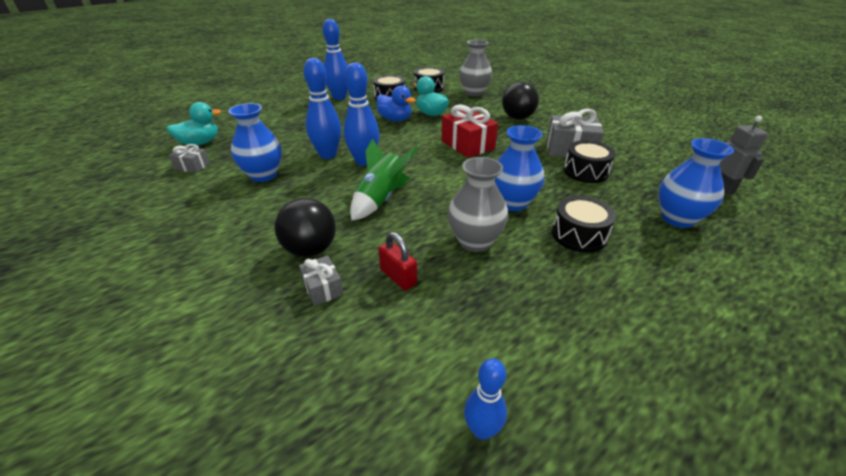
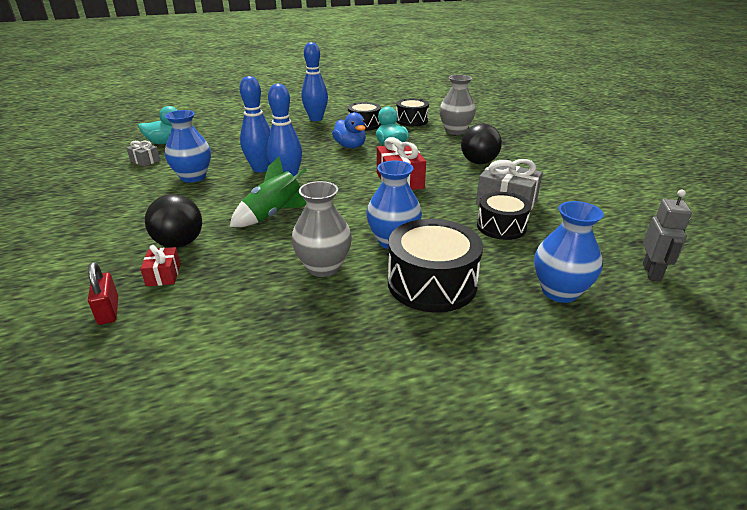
camera: 20 degrees right, 5 degrees down
grey gift [299,256,343,306] -> red gift [140,245,181,286]
red padlock [378,232,417,290] -> red padlock moved to [88,262,118,325]
blue bowling pin [464,359,507,440] -> none
black drum [552,196,616,253] -> black drum [388,219,483,312], size x1.54

